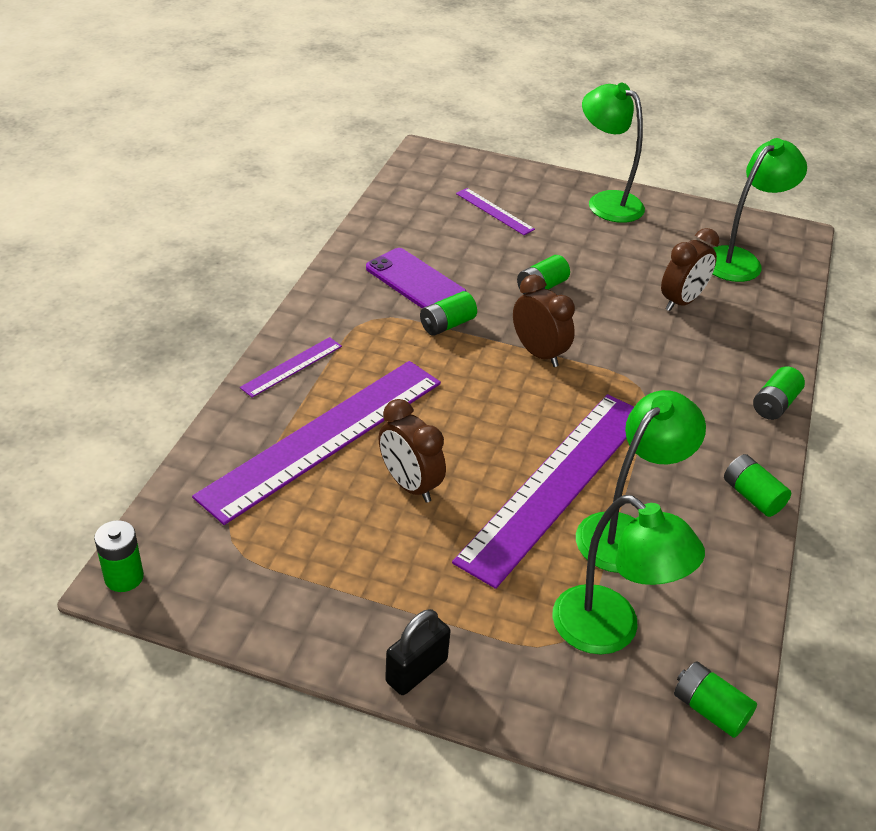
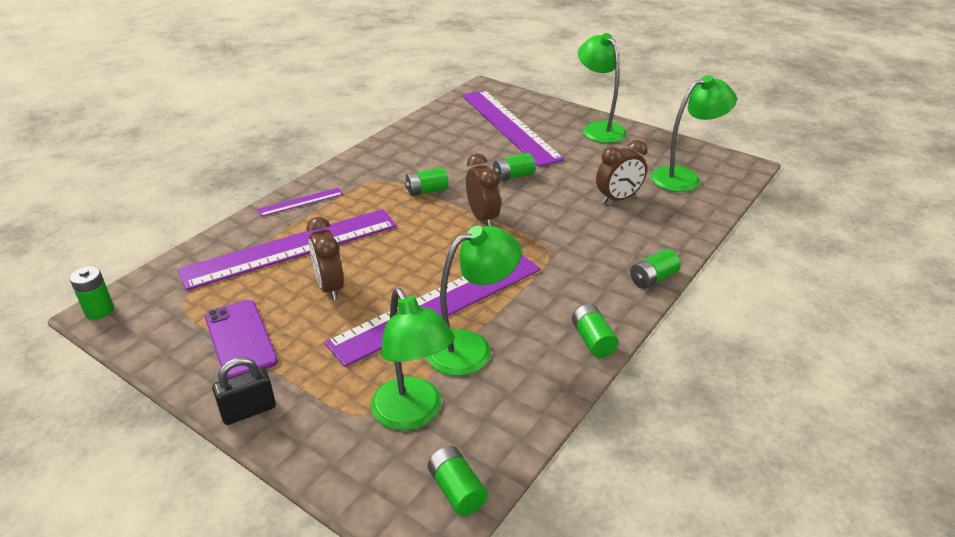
camera: 20 degrees right, 5 degrees down
purple phone [366,248,467,308] -> purple phone moved to [205,300,278,379]
purple ruler [456,188,535,235] -> purple ruler [462,90,565,167], size x2.32

